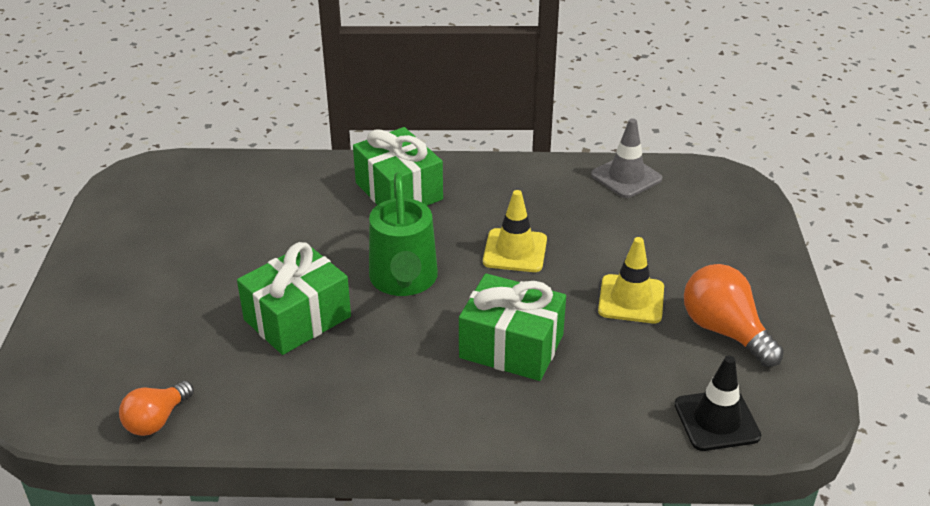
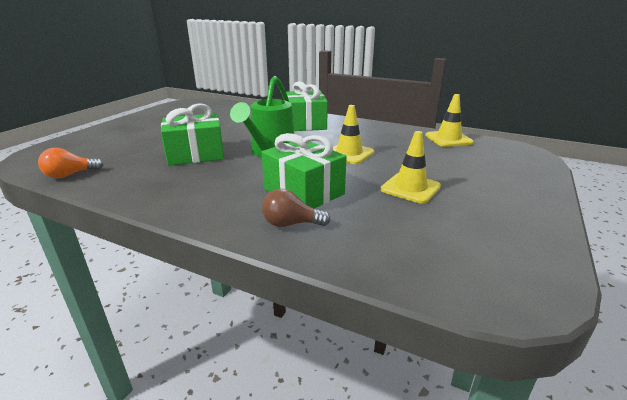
camera: 25 degrees right, 10 degrees down
grey traffic cone [591,118,662,198] -> yellow traffic cone [425,94,474,147]
black traffic cone [674,355,761,451] -> none
orange light bulb [684,264,784,367] -> none
none -> brown light bulb [262,189,331,227]

